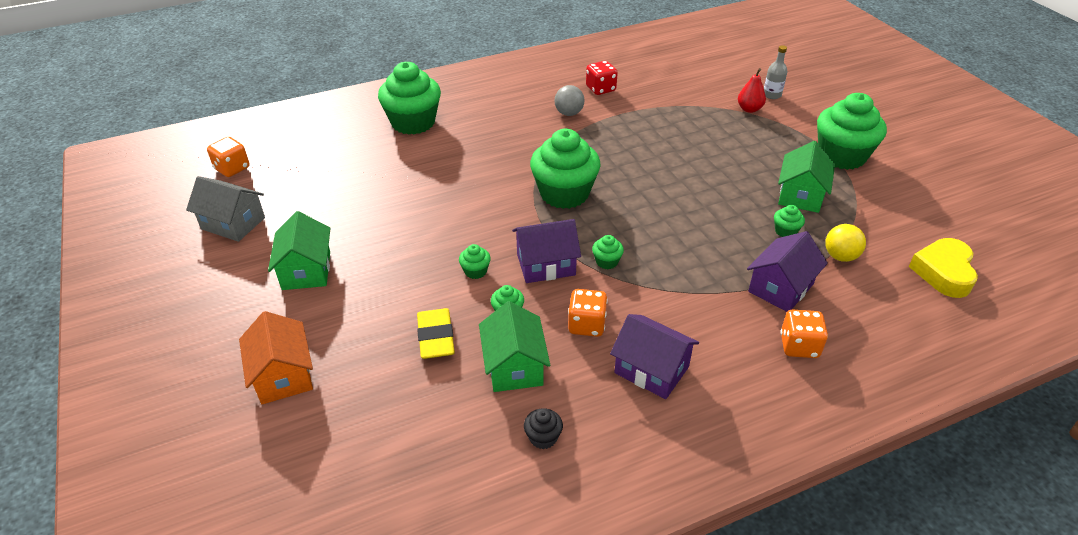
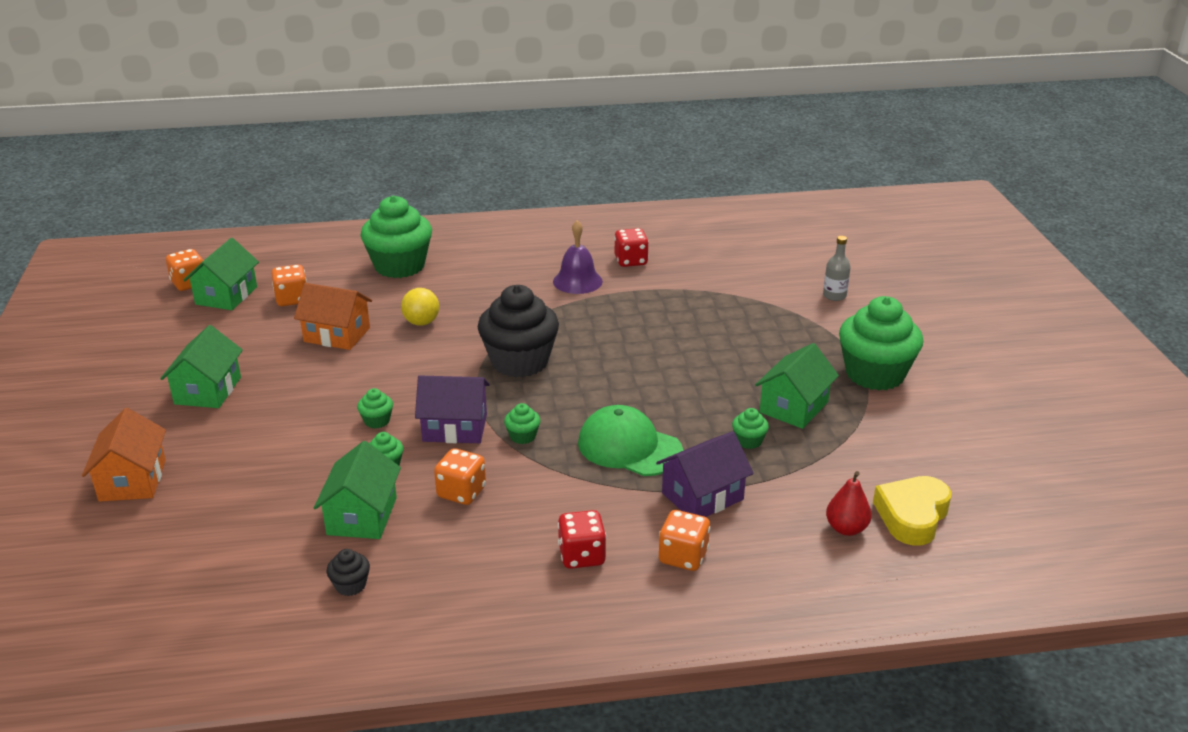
camera: 15 degrees right, 10 degrees down
grey house [186,176,265,242] -> none
yellow eraser [417,308,455,359] -> none
green cupcake [530,129,601,209] -> black cupcake [478,285,559,378]
grey ball [554,85,585,116] -> purple bell [553,220,603,294]
purple house [610,314,699,399] -> none
red pear [738,68,766,113] -> red pear moved to [826,471,872,536]
yellow ball [825,224,866,262] -> yellow ball moved to [401,288,439,326]
none -> green house [184,238,259,310]
none -> orange dice [271,265,307,306]
none -> orange house [294,283,372,350]
none -> red dice [558,510,606,569]
none -> green cap [578,405,683,476]

